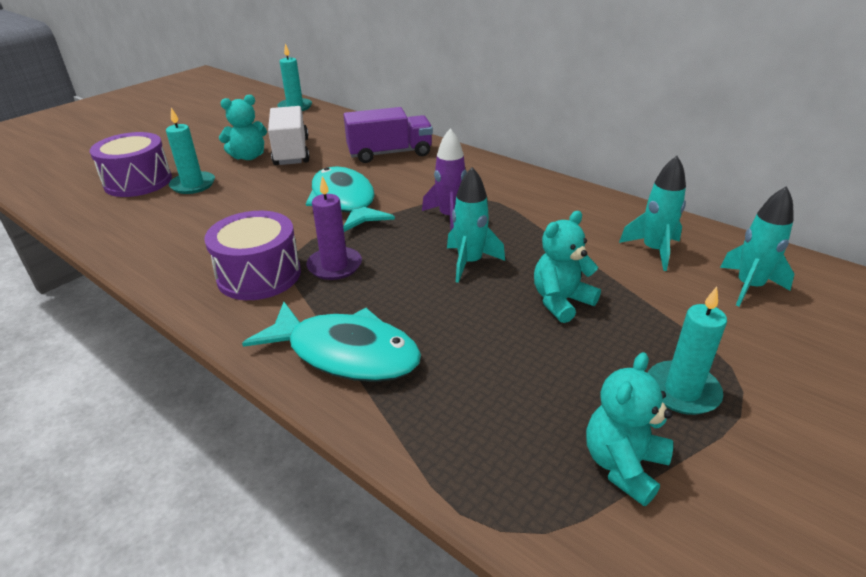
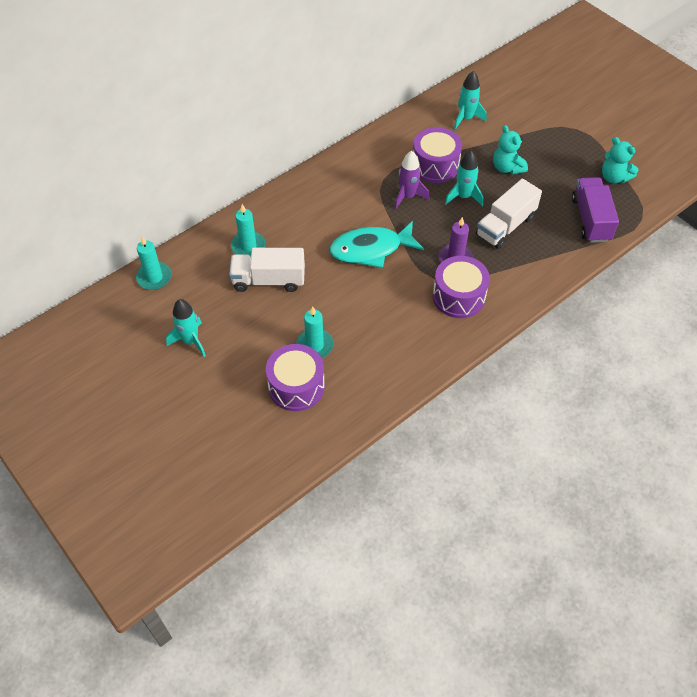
camera: 80 degrees left, 20 degrees up
turquoise teddy bear [219,94,267,160] -> none
turquoise fish [242,302,421,382] -> none
purple truck [344,107,433,163] -> purple truck moved to [572,177,619,243]
turquoise candle [648,287,727,415] -> turquoise candle moved to [231,204,265,257]
turquoise rocket [720,186,794,306] -> turquoise rocket moved to [166,299,206,357]
none -> purple drum [413,127,462,183]
none -> white truck [476,178,542,249]

